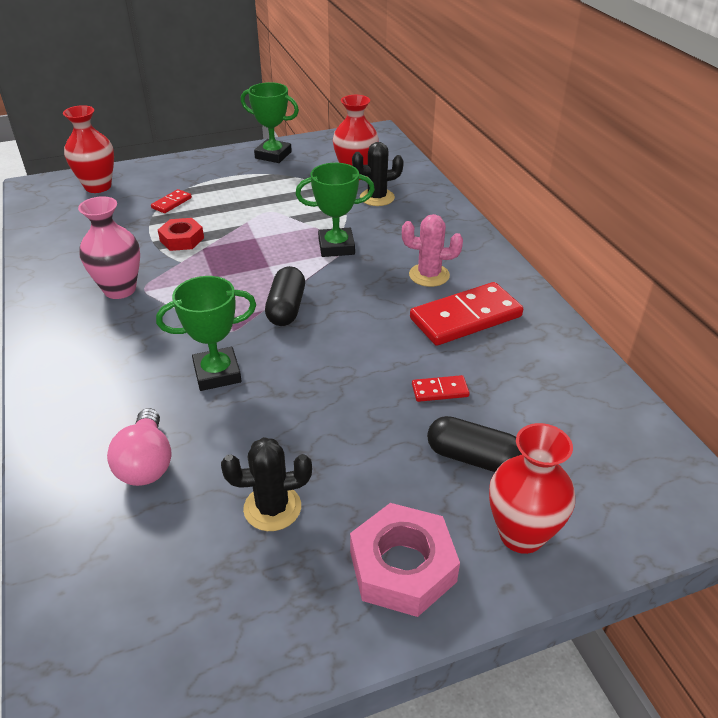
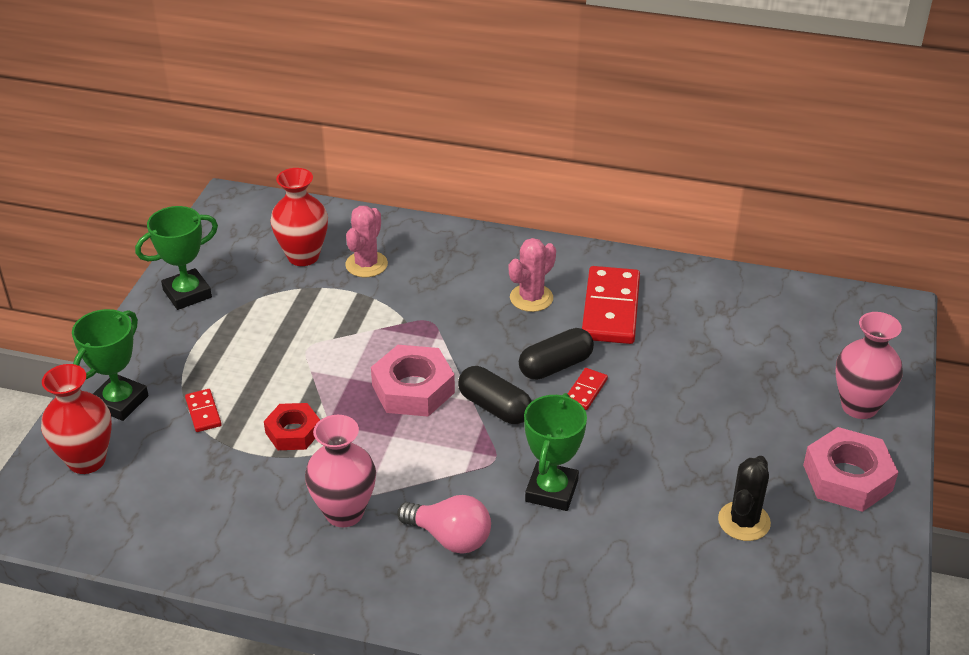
camera: 55 degrees left, 0 degrees up
pink light bulb [107,408,172,486] -> pink light bulb moved to [397,495,491,553]
green trophy [296,163,375,257] -> green trophy moved to [72,309,149,421]
black cactus [352,142,404,206] -> pink cactus [345,206,388,277]
red domino [412,375,470,402] -> red domino moved to [568,368,608,410]
black capsule [427,416,522,472] -> black capsule moved to [519,328,594,380]
red vase [489,423,575,554] -> pink vase [836,312,903,419]
none -> pink nut [371,345,455,417]

